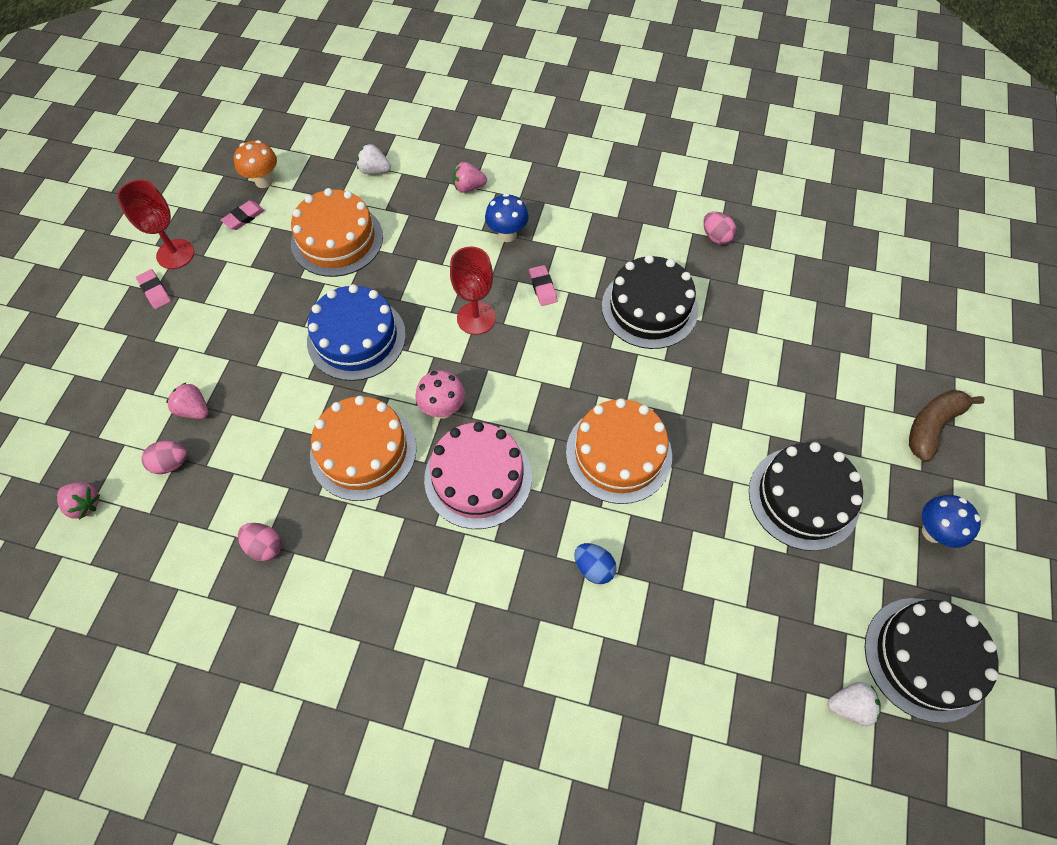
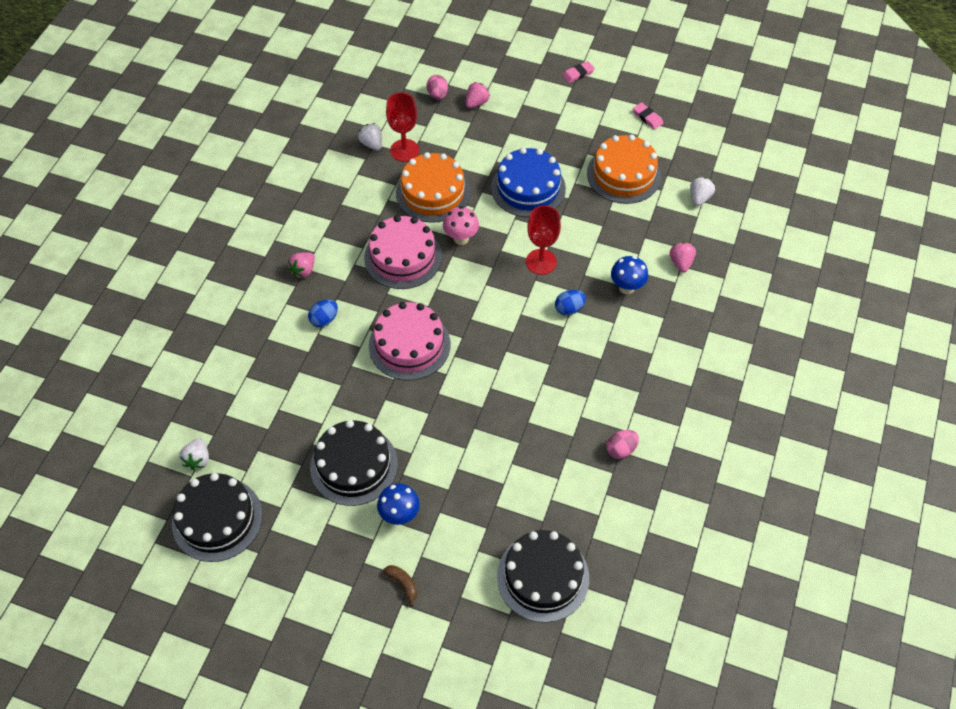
camera: 95 degrees right, 5 degrees down
pink strawberry [57,482,100,519] -> pink strawberry moved to [288,252,315,278]
red goblet [117,180,194,269] -> red goblet moved to [386,93,419,162]
orange mushroom [234,140,277,188] -> none
pink egg [238,523,281,561] -> white strawberry [358,123,382,151]
pink eraser [529,265,557,306] -> blue egg [555,290,586,315]
orange cake [566,398,672,504] -> pink cake [369,302,450,380]
black cake [602,255,698,349] -> black cake moved to [497,530,589,623]
brown banana [909,390,985,462] -> brown banana [383,565,417,607], size x0.55
blue mushroom [922,495,981,548] -> blue mushroom moved to [377,483,420,525]

